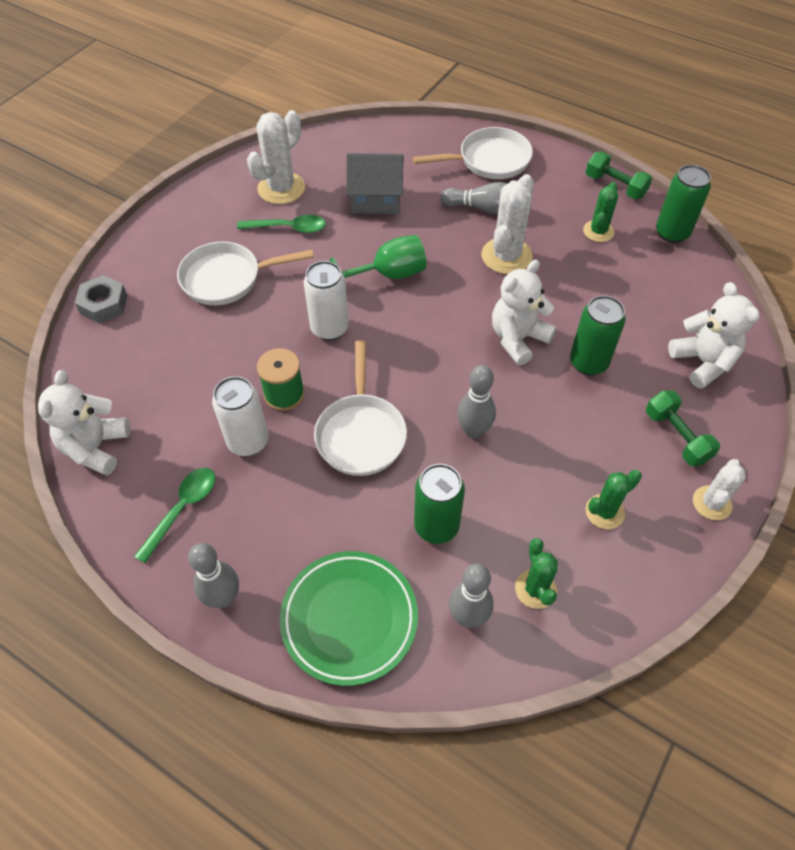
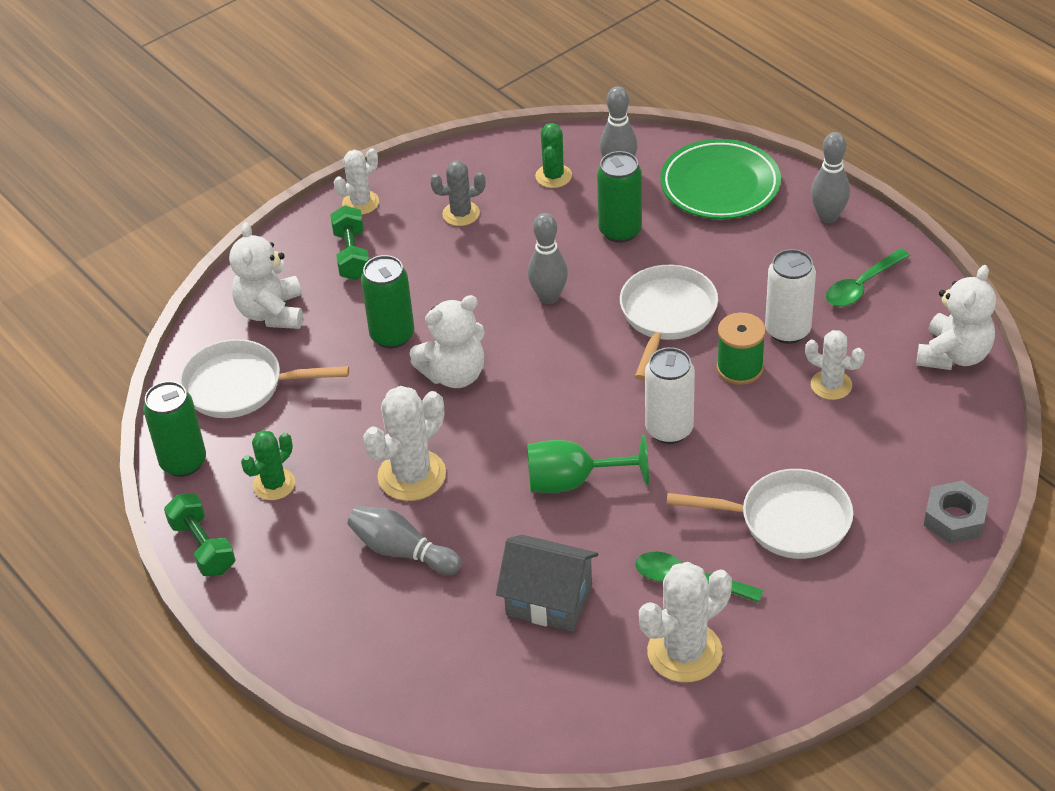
camera: 160 degrees left, 10 degrees down
white pan [413,127,533,179] -> white pan moved to [179,339,349,418]
green cactus [586,470,642,529] -> grey cactus [430,160,485,226]
none -> white cactus [805,330,865,400]

